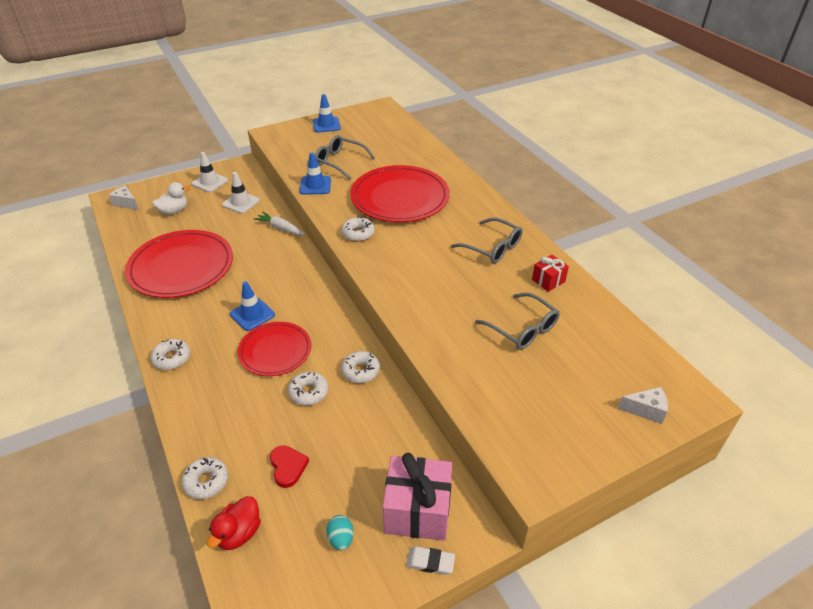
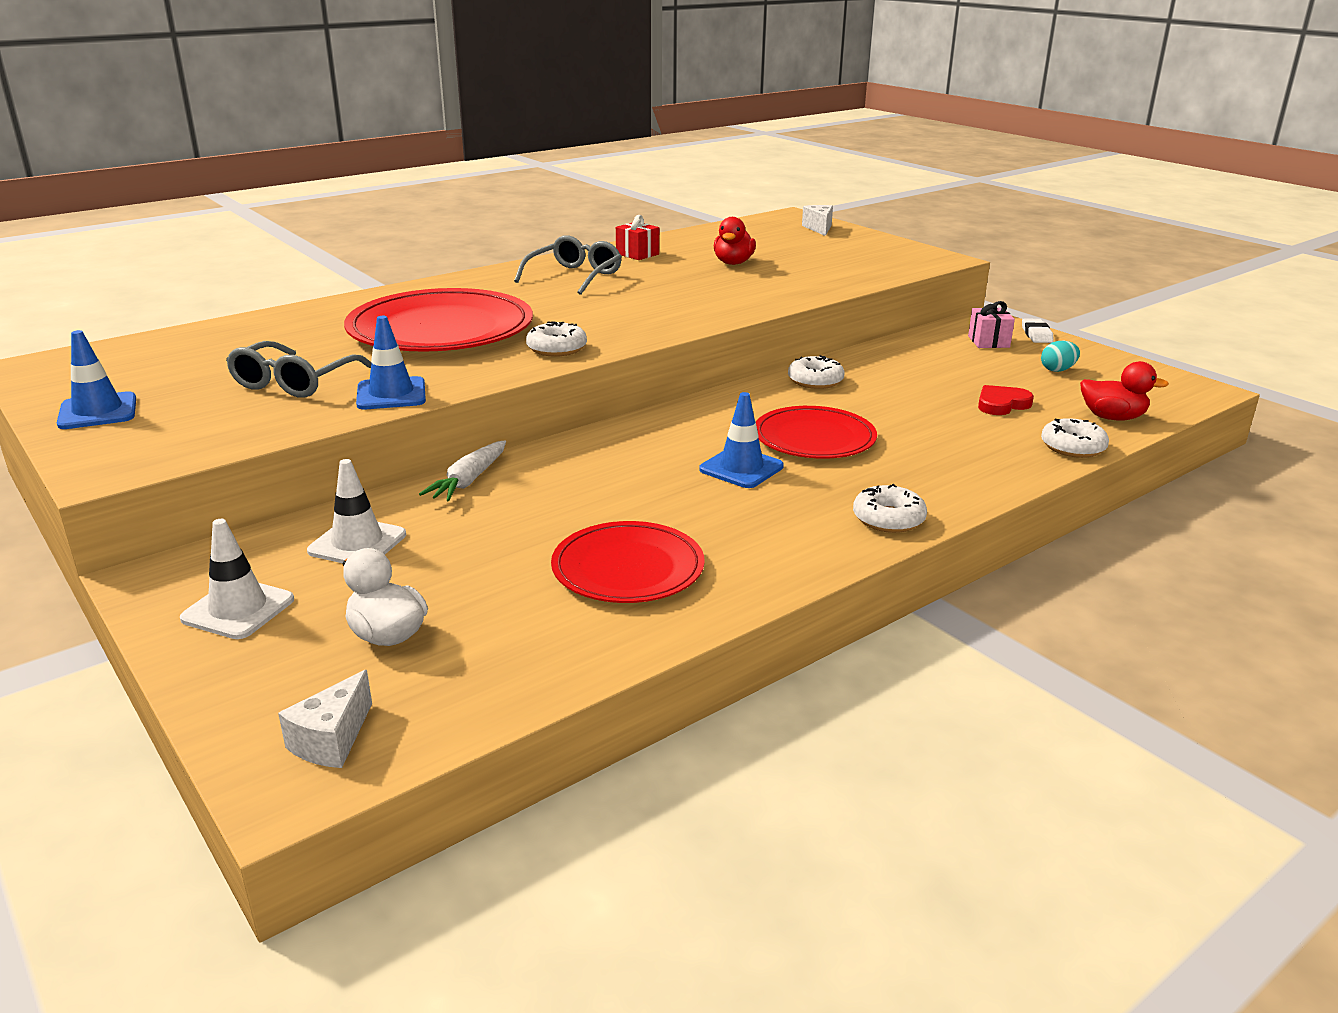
camera: 100 degrees left, 15 degrees down
red plate [125,230,233,298] -> red plate [551,521,705,603], size x0.61
white donut [288,372,328,406] -> none
pink gift [383,453,452,541] -> pink gift [968,301,1015,348], size x0.52
grey glasses [475,292,560,350] -> red duck [714,217,756,265]

